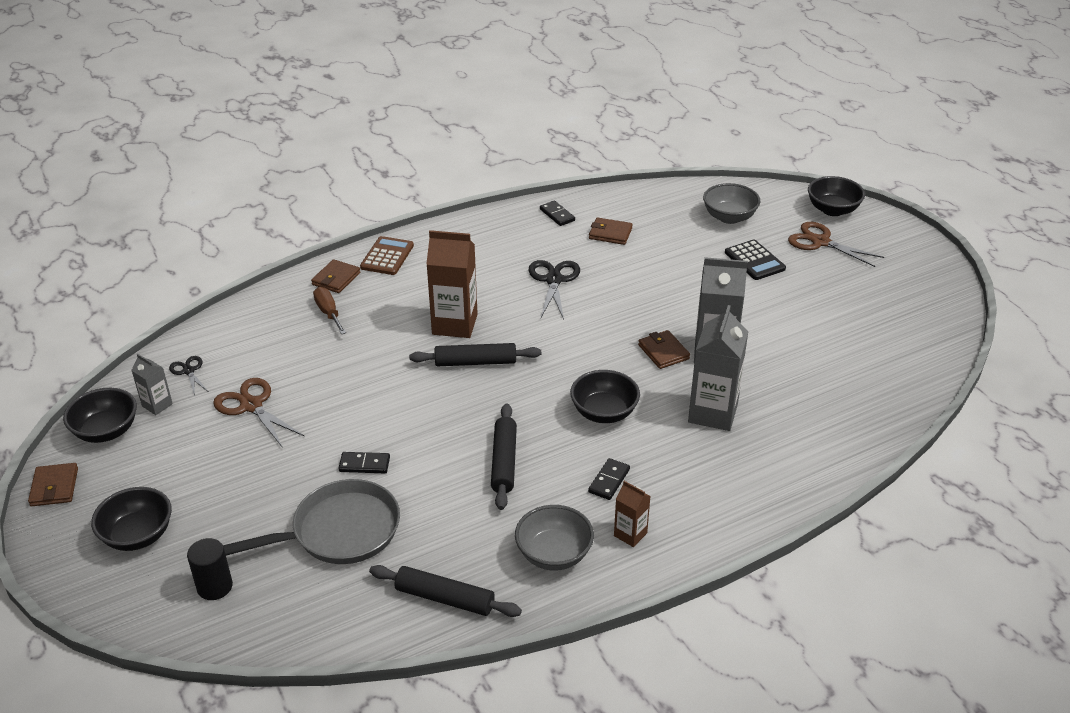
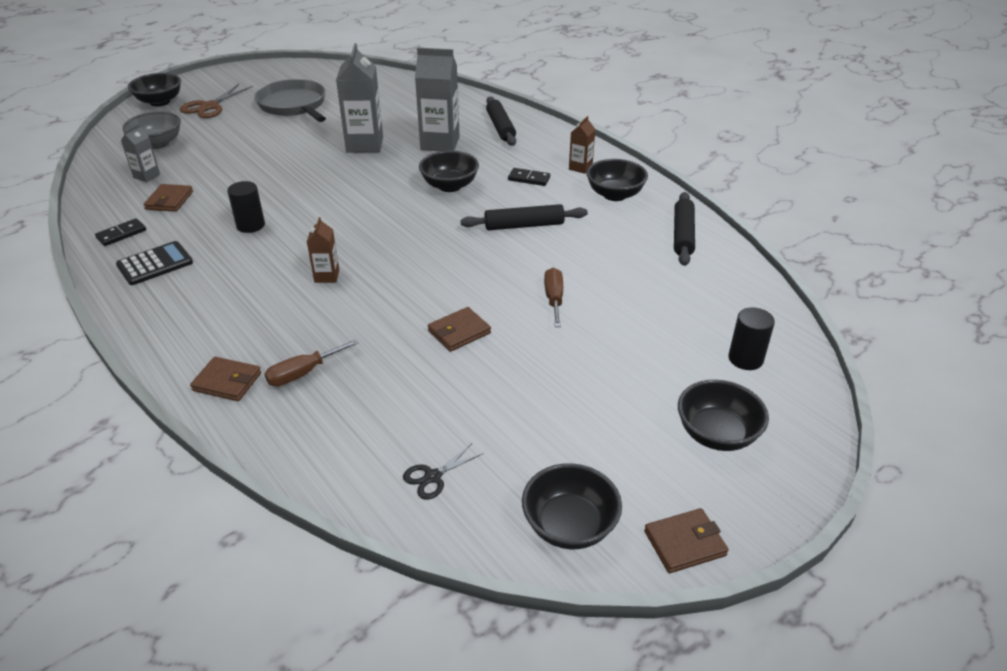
camera: 100 degrees left, 0 degrees up
grey carton [131,354,173,415] -> grey carton moved to [121,124,160,182]
brown scissors [213,378,305,448] -> none
grey pan [223,479,400,564] -> grey pan moved to [254,79,326,122]
black domino [338,452,390,473] -> brown screwdriver [544,268,563,327]
brown calculator [360,236,414,275] -> none
black rolling pin [409,343,541,366] -> black rolling pin moved to [486,96,516,146]
brown carton [426,230,478,338] -> brown carton [307,217,339,283], size x0.51
grey bowl [515,505,594,571] -> black bowl [586,159,648,201]
black scissors [528,260,580,320] -> black cylinder [227,181,265,233]
brown wallet [638,330,690,369] -> brown wallet moved to [428,307,491,352]
black calculator [725,240,786,280] -> black calculator moved to [116,241,193,285]

